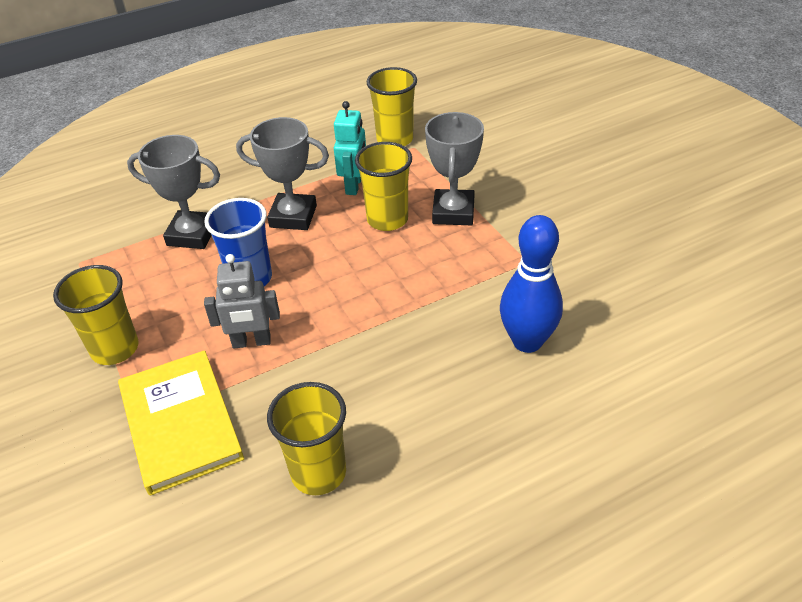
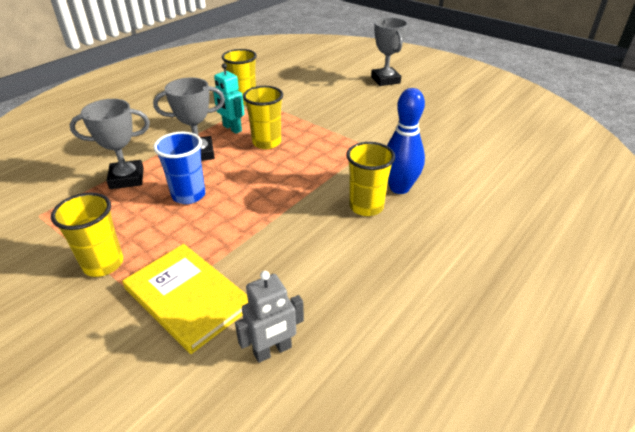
camera: 25 degrees left, 5 degrees down
grey robot [204,254,280,349] -> grey robot moved to [235,271,304,363]
yellow cup [267,382,346,495] -> yellow cup moved to [346,142,395,216]
turquoise robot [334,101,366,195] -> turquoise robot turned 150 degrees clockwise [213,63,244,134]
grey trophy [425,112,484,225] -> grey trophy moved to [371,17,408,86]

